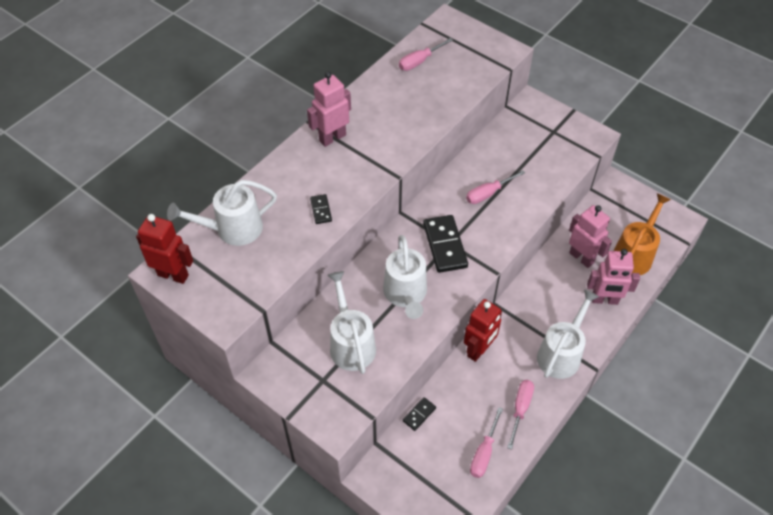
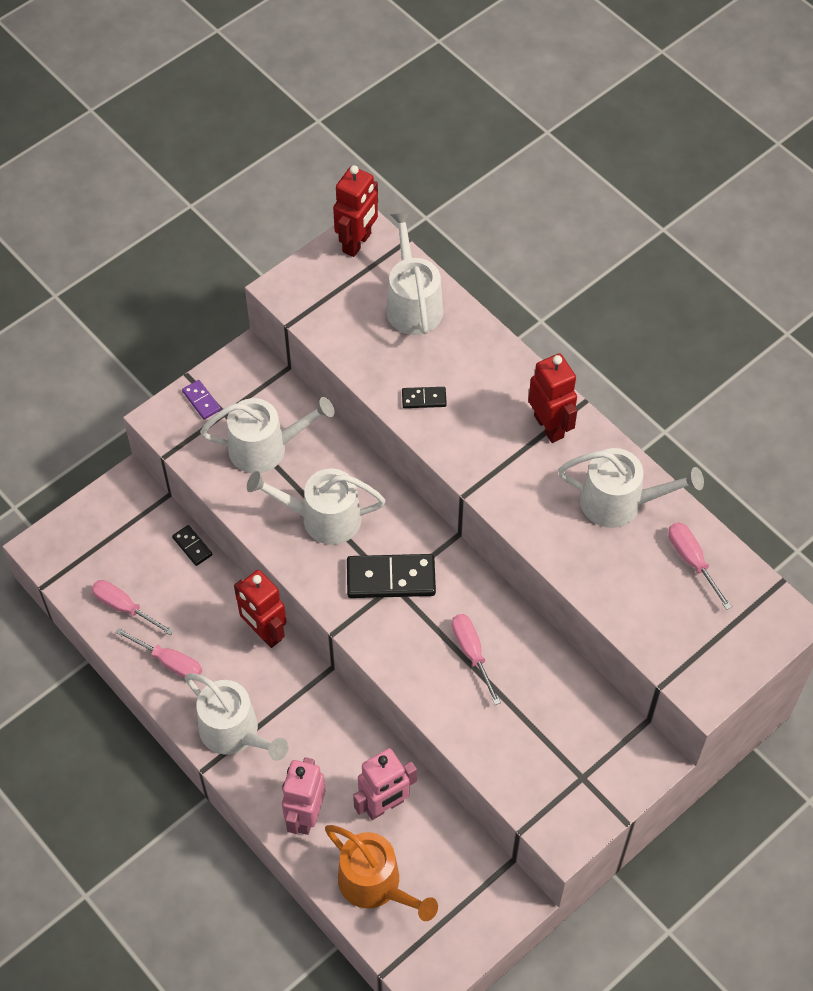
camera: 100 degrees right, 5 degrees up
pink robot [307,71,351,147] -> red robot [528,353,577,443]
none -> purple domino [182,380,221,420]
none -> white watering can [558,448,704,528]

